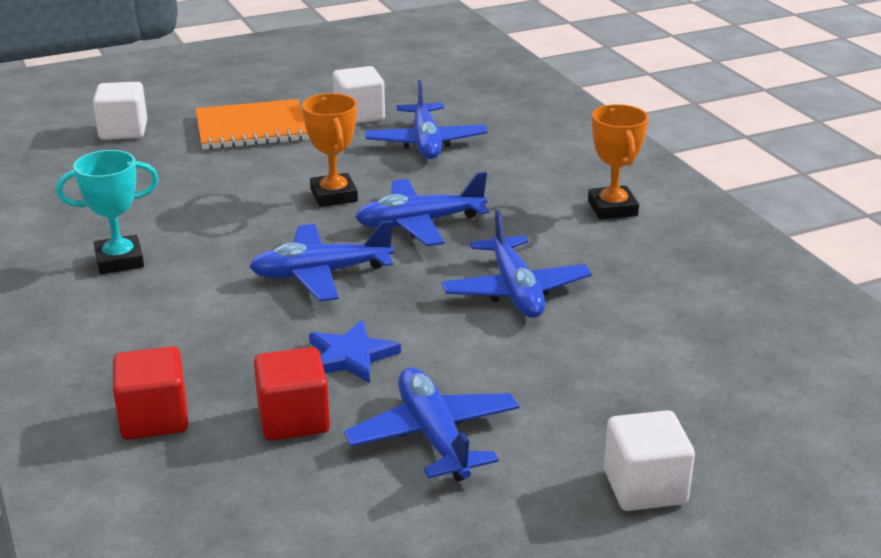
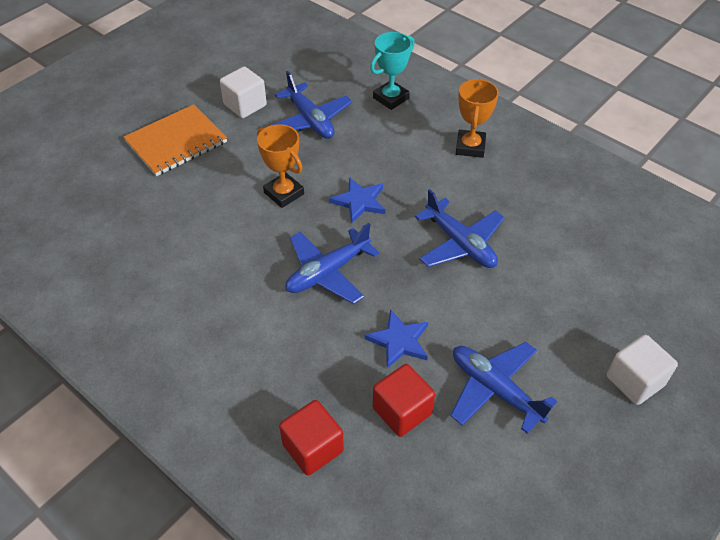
camera: 25 degrees left, 20 degrees up
turquoise trophy [56,150,159,274] -> turquoise trophy moved to [370,32,415,110]
white cube [93,82,147,140] -> none
blue plane [355,172,489,246] -> blue star [329,177,385,224]
orange trophy [588,104,649,219] -> orange trophy turned 45 degrees clockwise [456,78,499,158]

